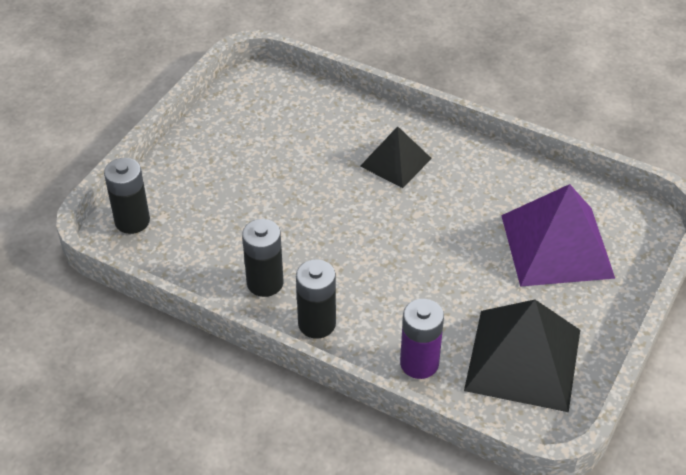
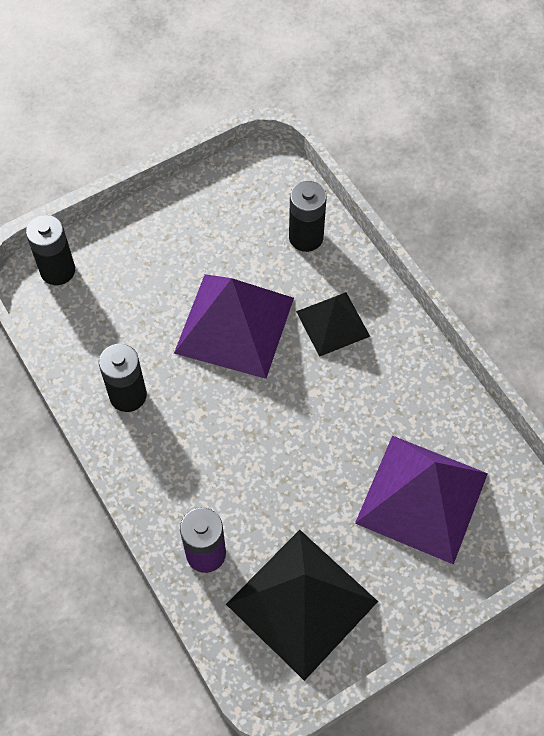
camera: 30 degrees right, 15 degrees up
black battery [296,259,336,339] -> black battery moved to [289,181,327,252]
none -> purple pyramid [174,274,294,379]

